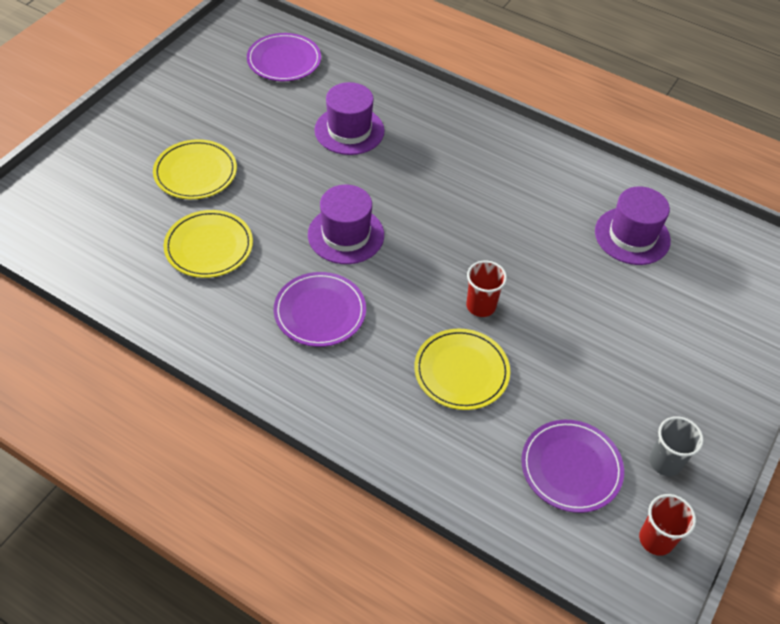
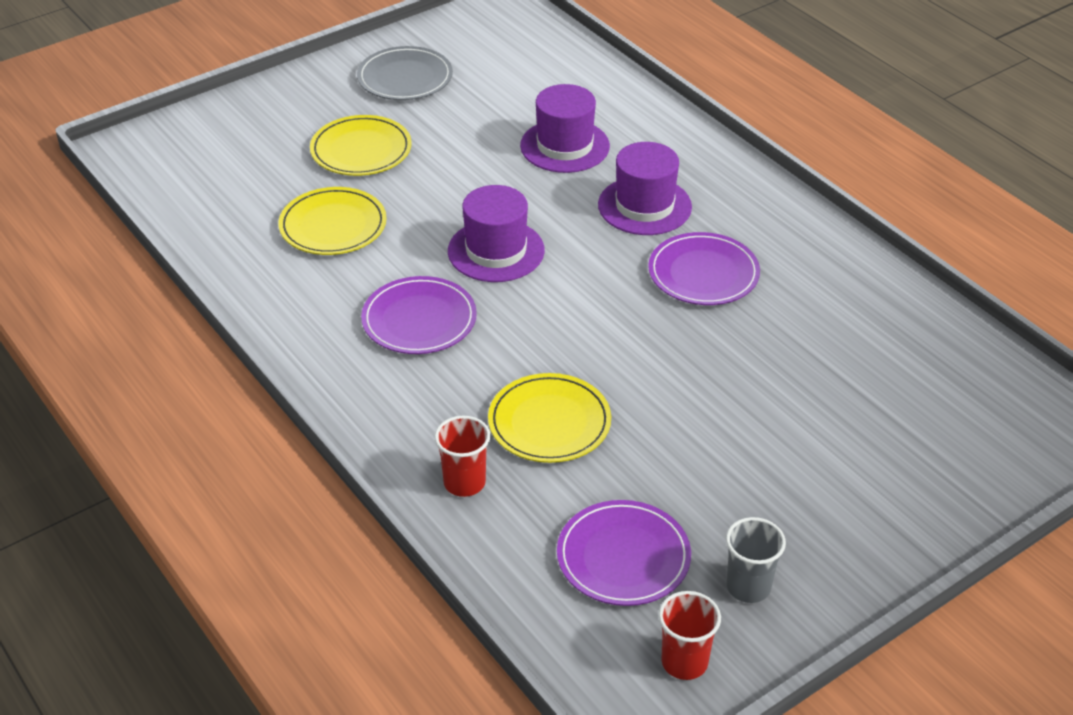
camera: 25 degrees right, 10 degrees down
purple plate [247,33,321,81] -> purple plate moved to [648,232,760,305]
red cup [466,260,507,317] -> red cup moved to [434,416,490,497]
purple hat [595,186,671,265] -> purple hat moved to [598,142,692,235]
none -> grey plate [357,46,453,100]

